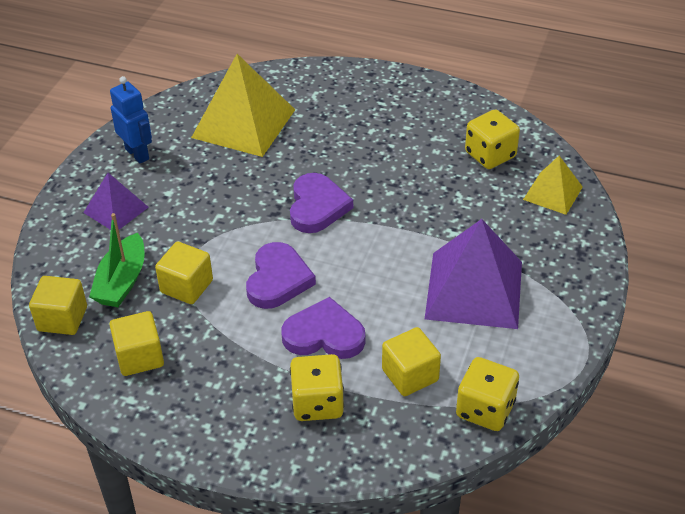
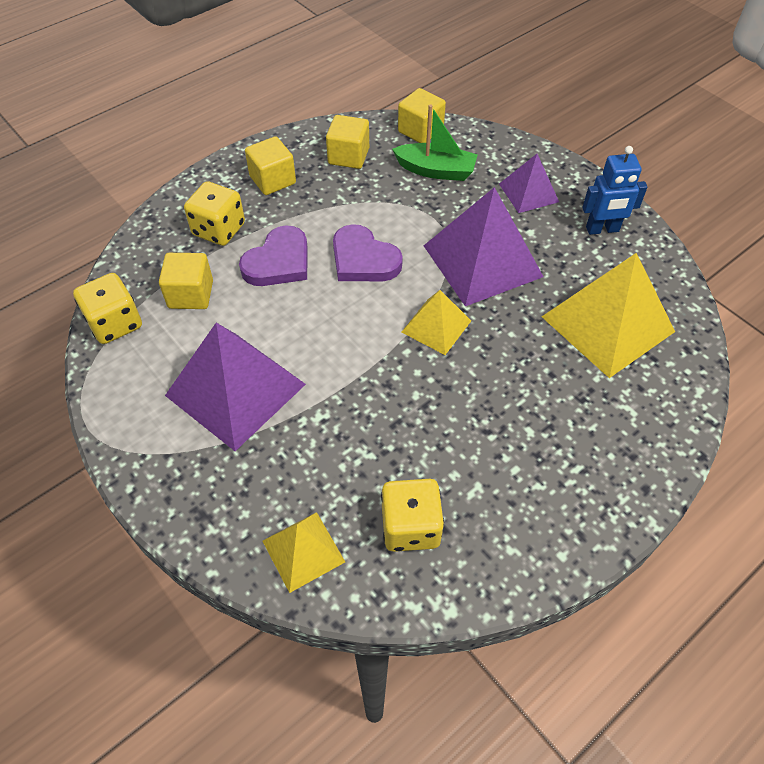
camera: 120 degrees right, 10 degrees up
green boat [89,213,144,307] -> green boat turned 150 degrees clockwise [392,104,478,181]
yellow cube [155,241,213,304] -> yellow cube moved to [245,136,296,195]
purple heart [290,173,353,233] -> yellow pyramid [402,290,471,355]
none -> purple pyramid [424,187,544,306]

